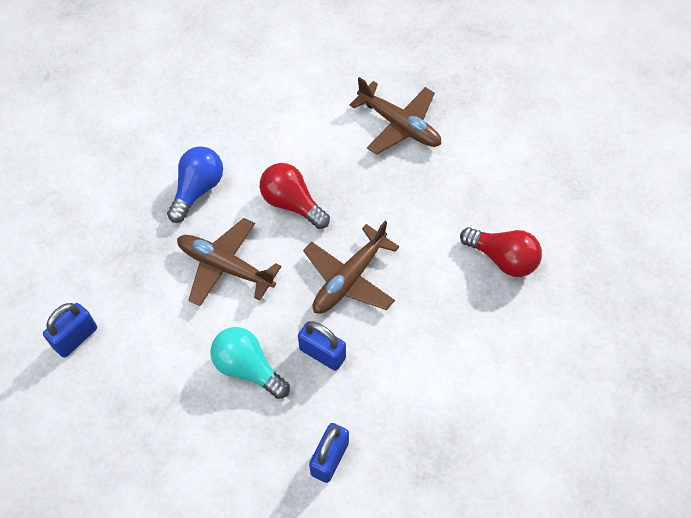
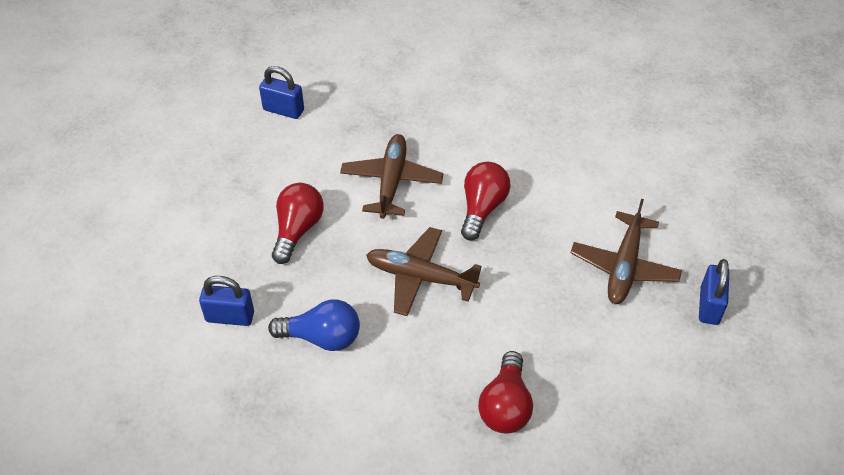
camera: 70 degrees right, 10 degrees down
blue light bulb [167,146,223,223] -> blue light bulb moved to [268,300,360,351]
turquoise light bulb [211,327,290,399] -> red light bulb [272,183,324,264]
blue padlock [298,321,346,371] -> blue padlock moved to [699,259,729,325]

